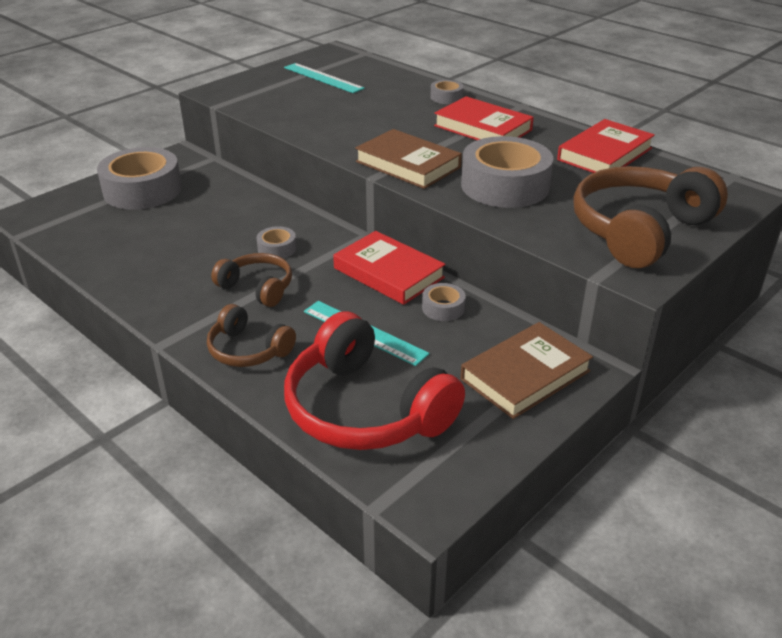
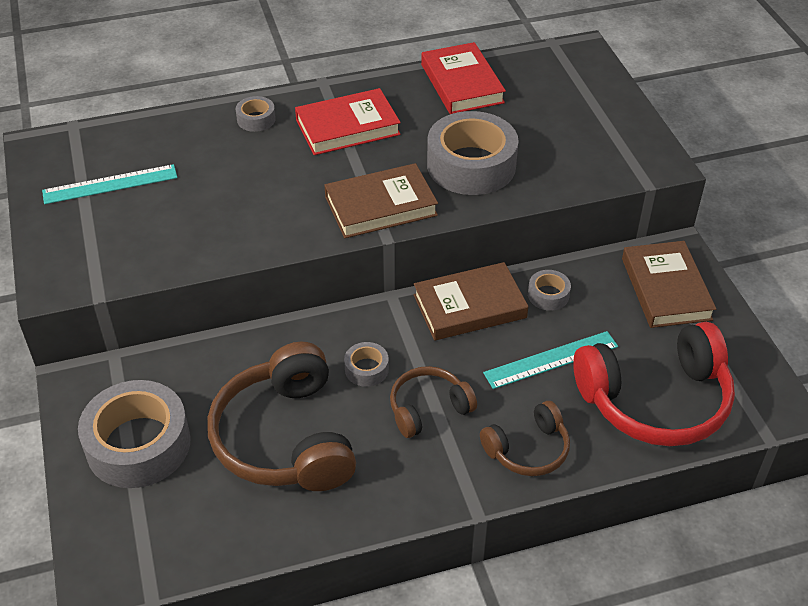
camera: 60 degrees left, 10 degrees up
red book [333,231,446,305] -> brown book [414,262,528,341]
brown headphones [573,166,728,268] -> brown headphones moved to [207,342,356,491]

